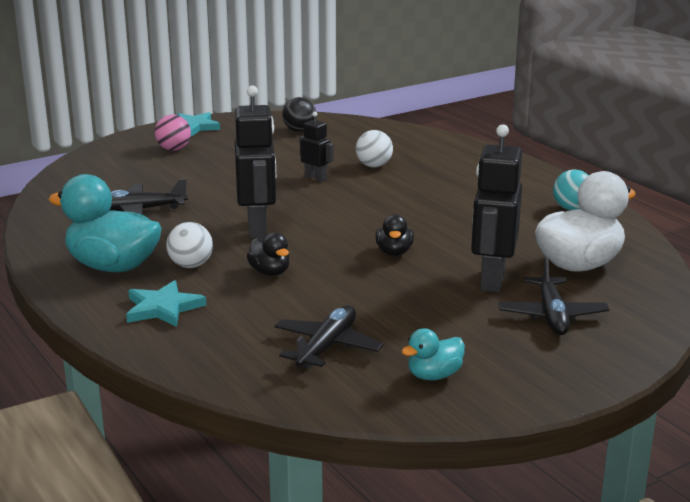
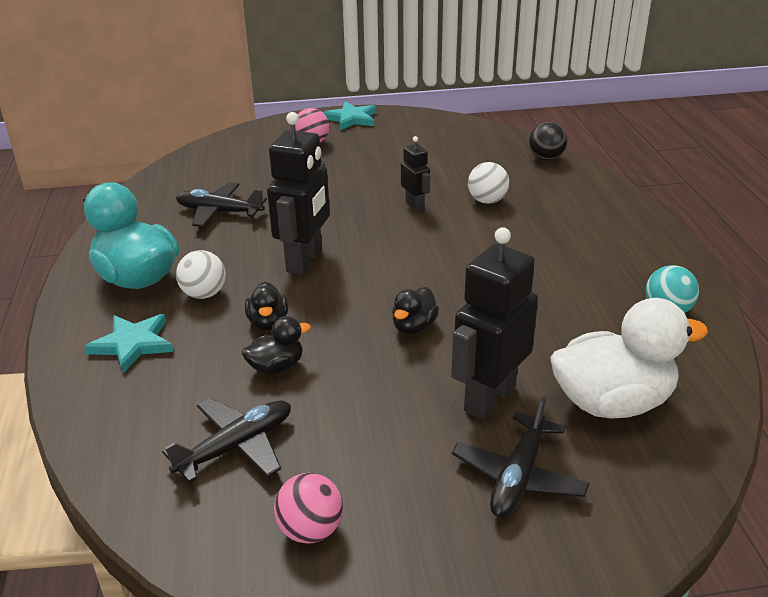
camera: 25 degrees right, 10 degrees up
black ball [282,97,316,132] -> black ball moved to [529,122,567,160]
turquoise duck [401,328,465,380] -> pink ball [274,473,343,544]
none -> black duck [242,316,311,374]

